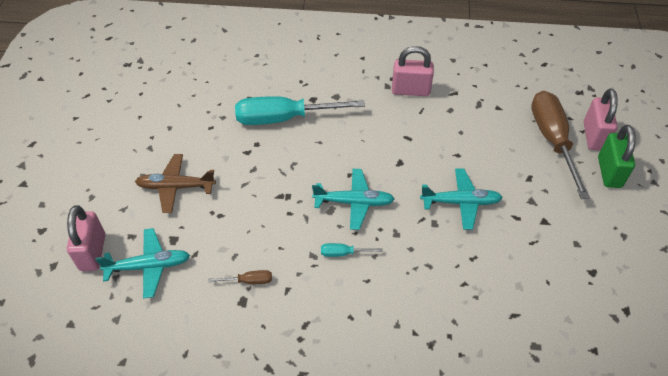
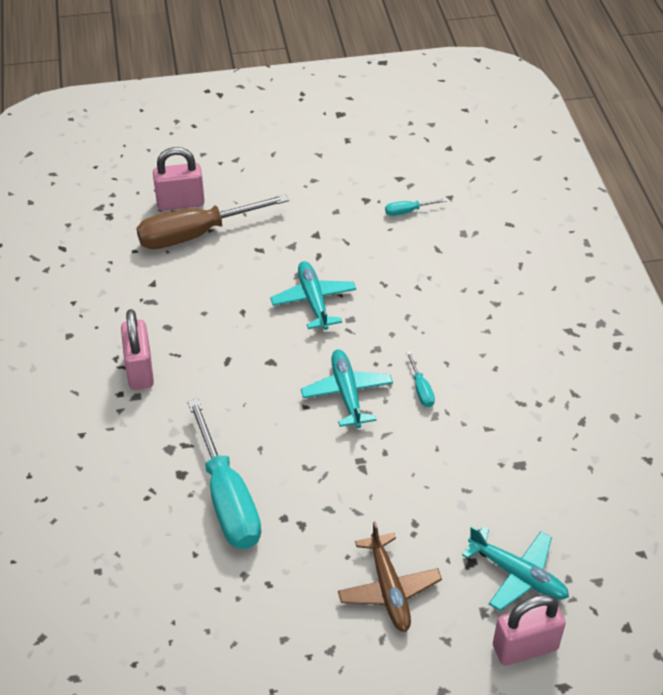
camera: 105 degrees left, 5 degrees down
turquoise plane [95,228,190,299] -> turquoise plane turned 150 degrees clockwise [462,526,569,611]
brown screwdriver [208,270,272,284] -> none
green padlock [598,125,636,188] -> none
none -> turquoise screwdriver [385,199,447,216]

